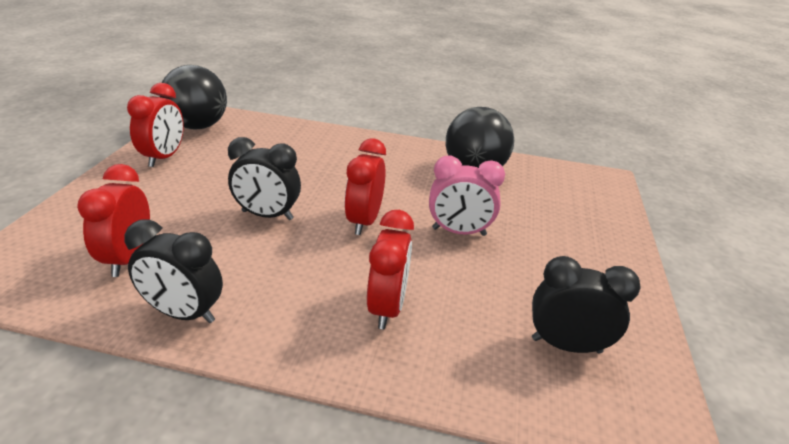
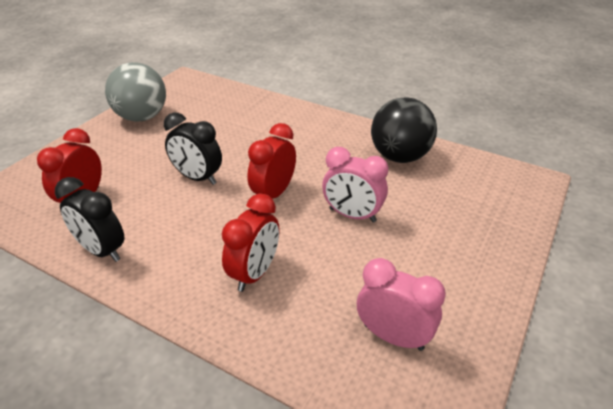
camera: 20 degrees right, 5 degrees up
red clock [127,83,184,167] -> grey ball [105,62,166,122]
black ball [159,65,227,130] -> none
black clock [532,256,640,354] -> pink clock [357,258,446,351]

